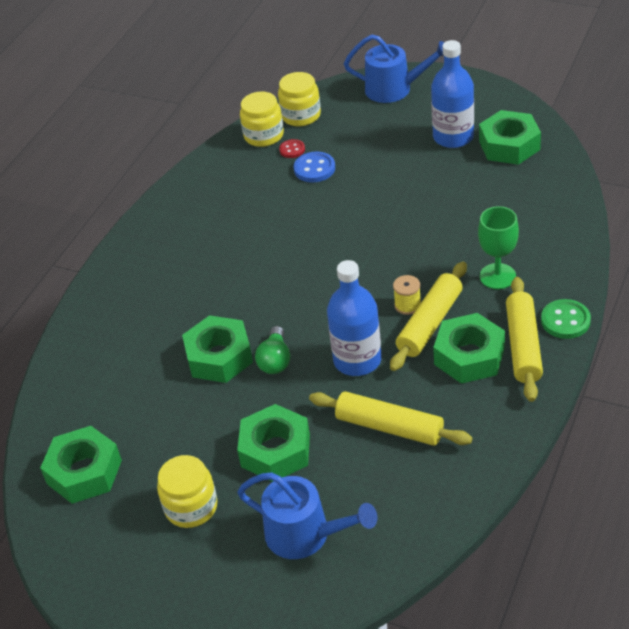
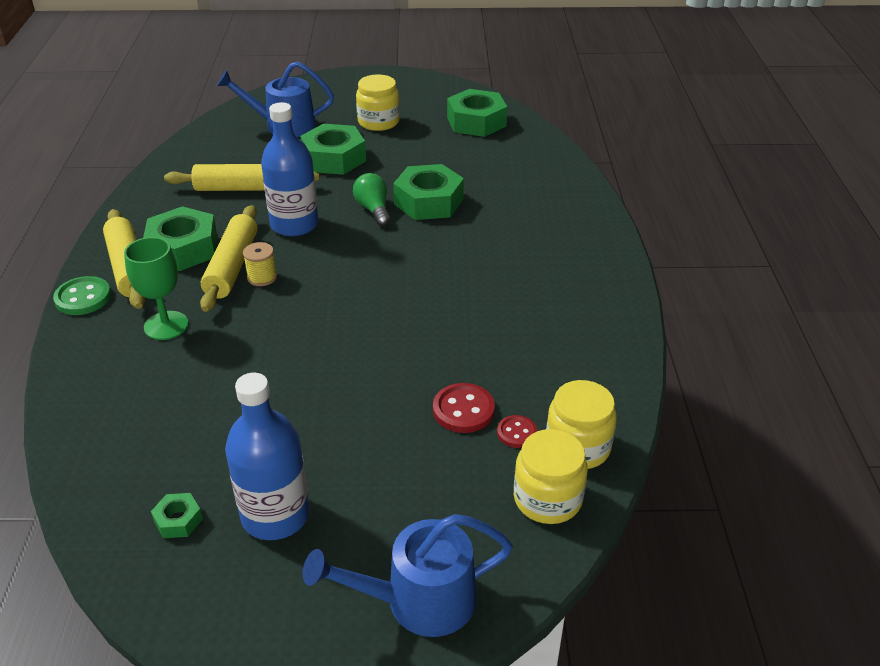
camera: 150 degrees right, 5 degrees down
blue button [294,152,335,183] -> red button [433,383,495,433]
green nut [479,110,541,165] -> green nut [151,493,203,538], size x0.46

